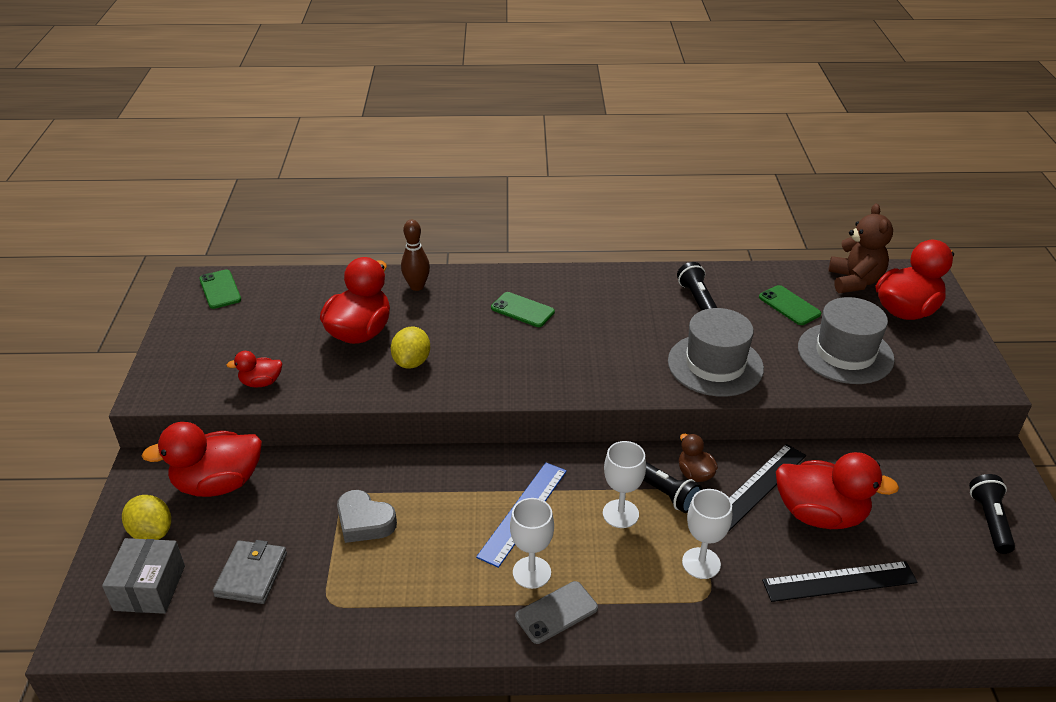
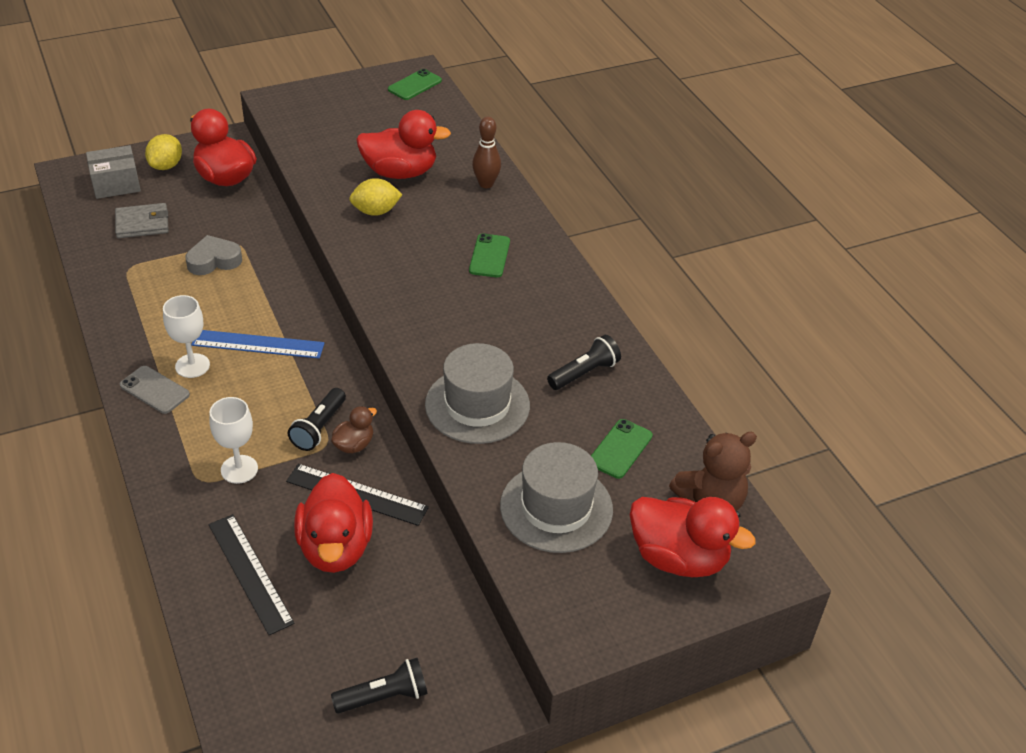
camera: 65 degrees right, 5 degrees up
red duck [226,351,282,387] -> none
grey heart [337,490,397,543] -> grey heart turned 60 degrees clockwise [186,235,242,275]
white goblet [603,441,646,528] -> none

